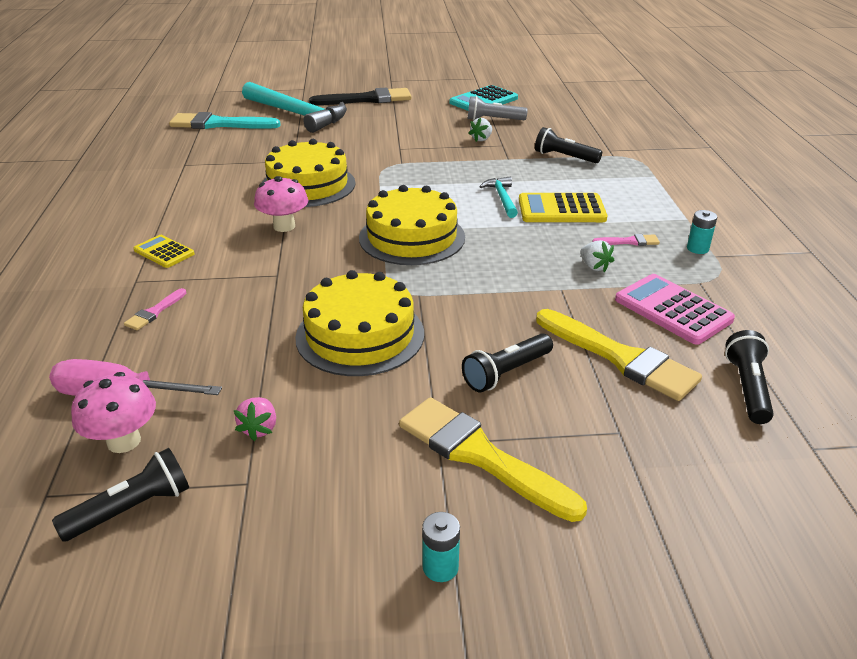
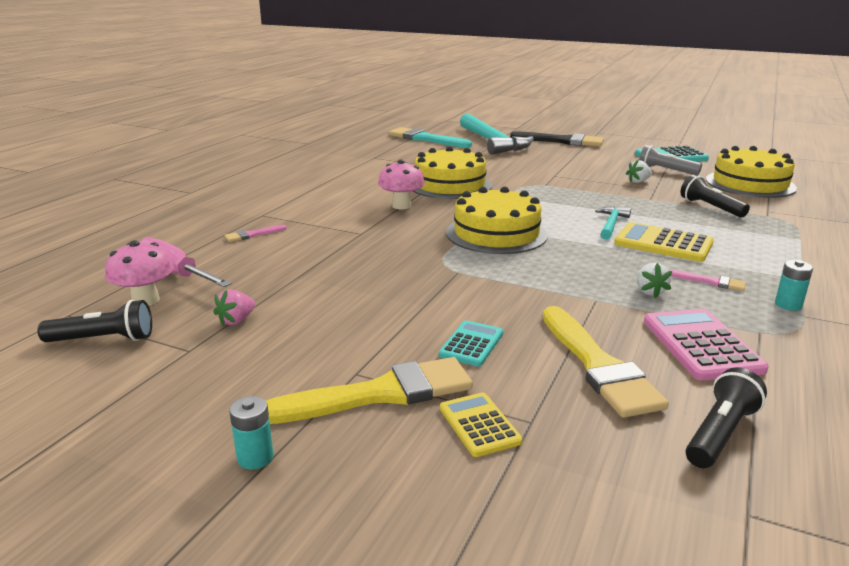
camera: 30 degrees right, 10 degrees down
yellow calculator [133,235,195,268] -> yellow calculator moved to [440,392,522,457]
yellow cake [295,270,424,376] -> yellow cake moved to [706,146,797,198]
yellow brush [399,397,587,522] -> yellow brush turned 90 degrees clockwise [266,357,473,424]
black flashlight [462,333,553,392] -> turquoise calculator [439,321,503,366]

